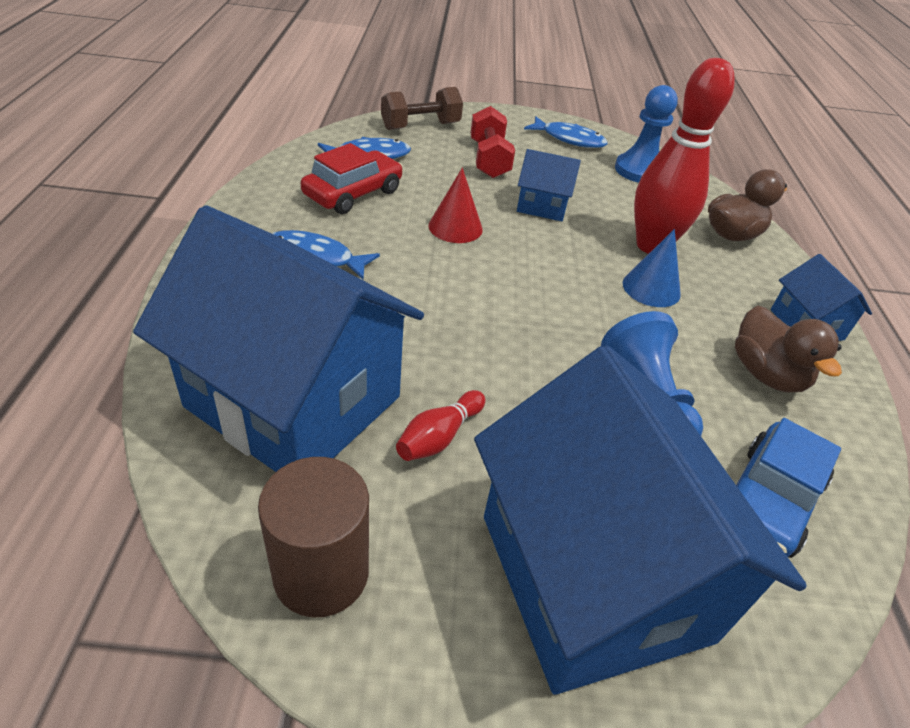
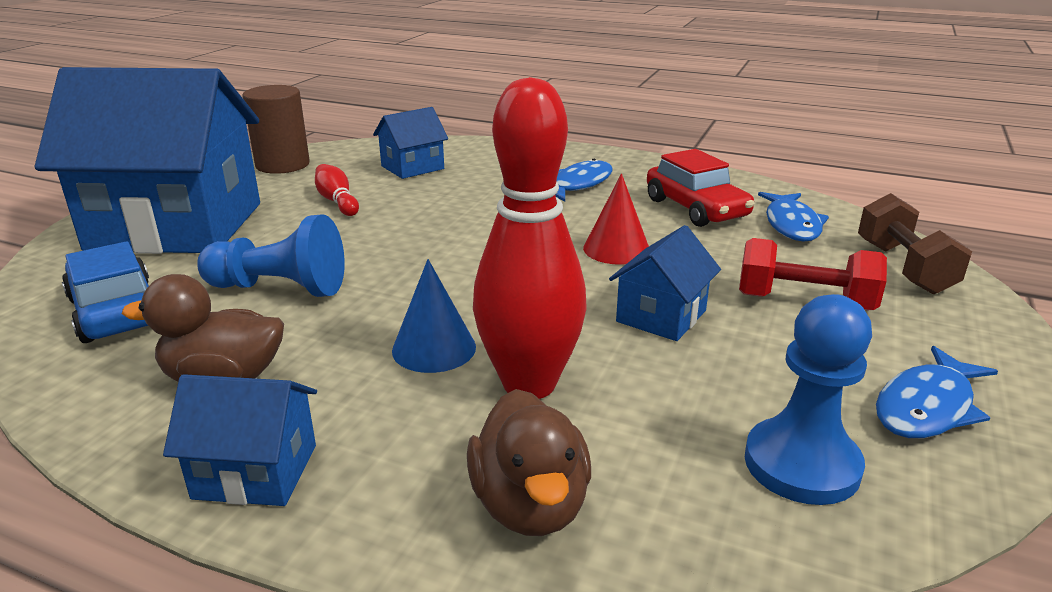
camera: 115 degrees right, 15 degrees down
blue house [133,205,424,472] -> blue house [373,107,448,179], size x0.44

